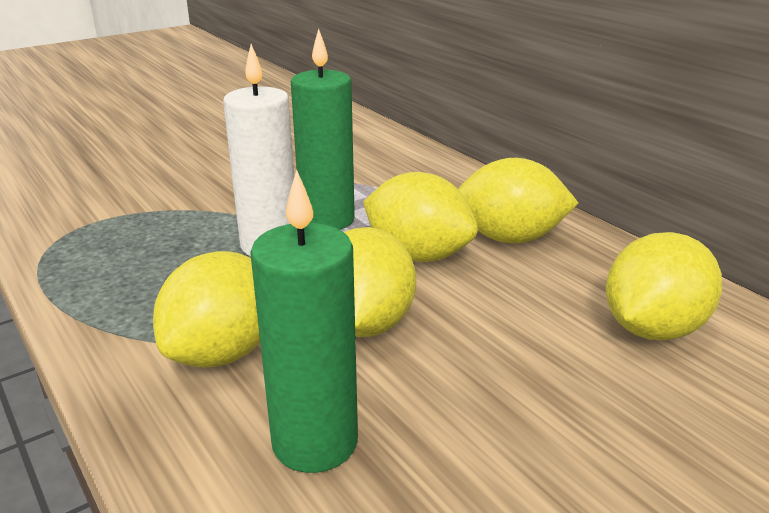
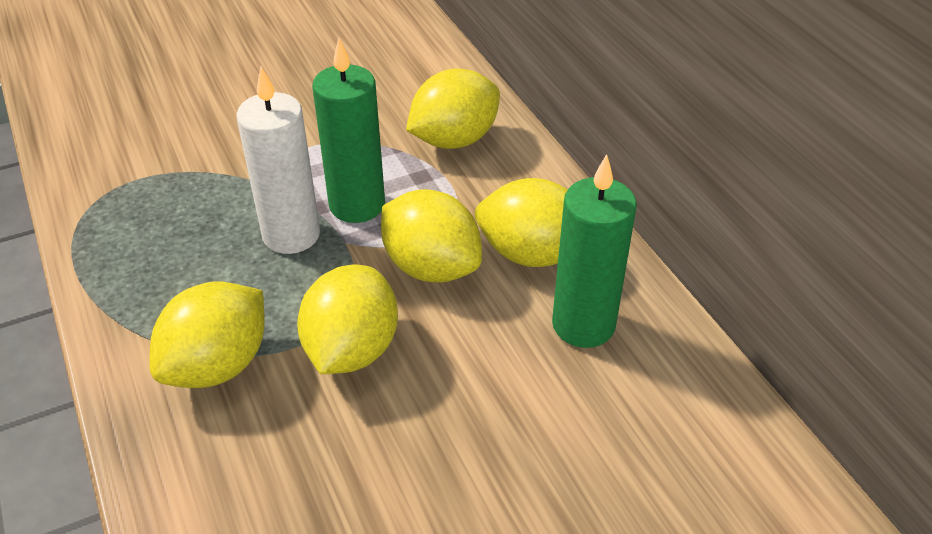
camera: 10 degrees right, 15 degrees up
green candle [250,170,358,473] -> green candle moved to [552,154,637,348]
yellow lemon [606,232,722,340] -> yellow lemon moved to [406,69,500,149]

